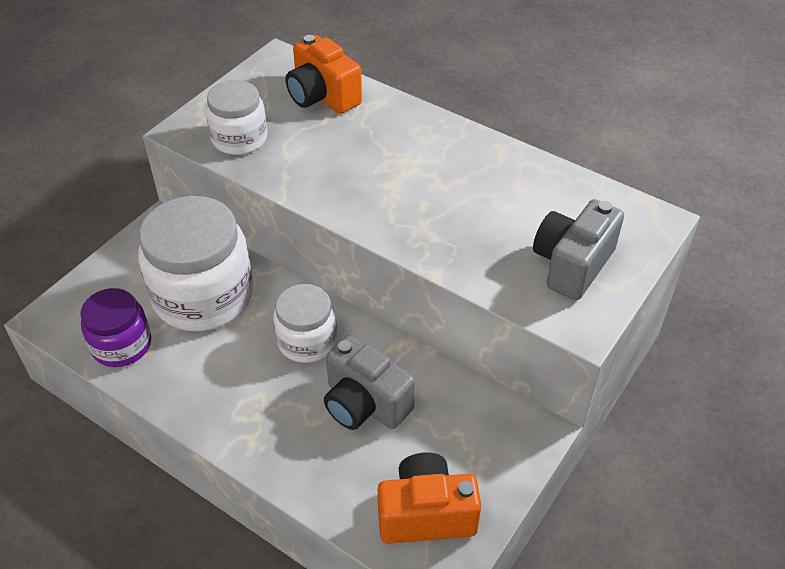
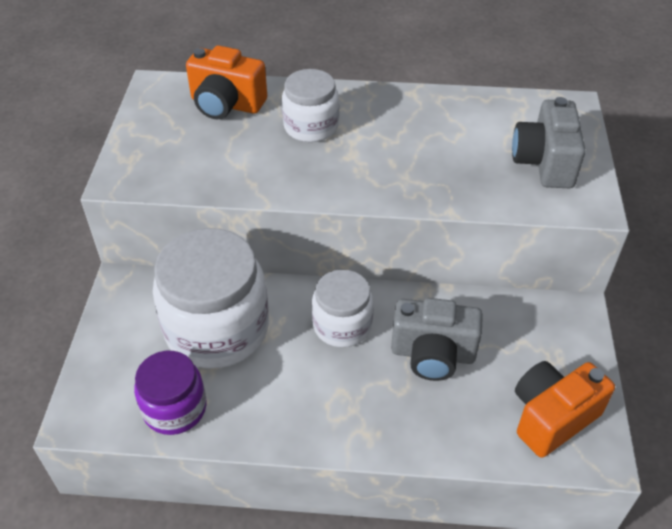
camera: 30 degrees left, 0 degrees up
white jar [206,80,267,155] -> white jar moved to [282,69,339,142]

